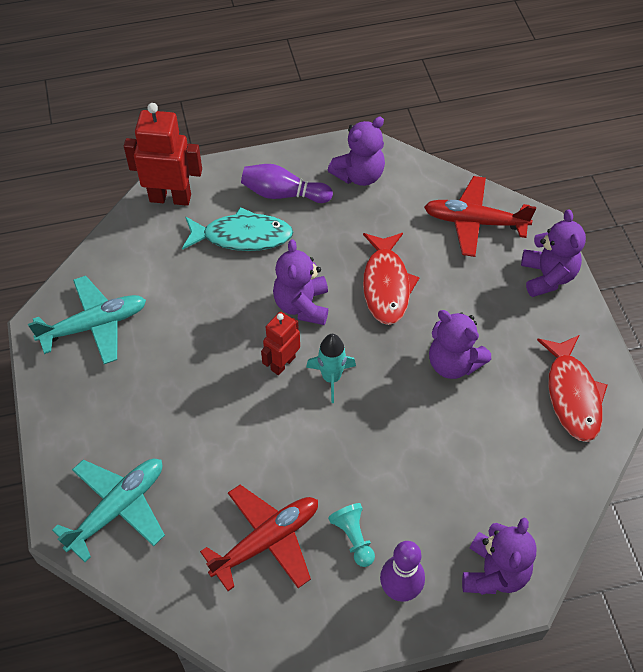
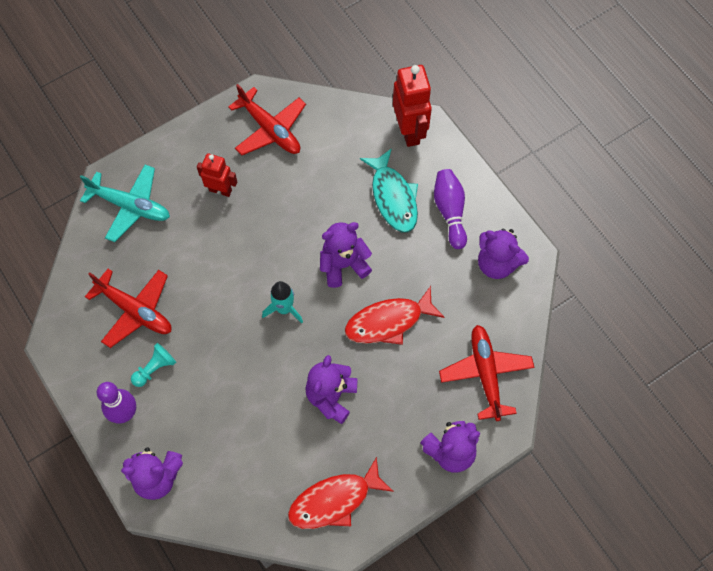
camera: 70 degrees right, 10 degrees up
turquoise plane [28,276,146,364] -> red plane [228,84,306,155]
red robot [261,312,300,375] -> red robot moved to [197,153,237,197]

